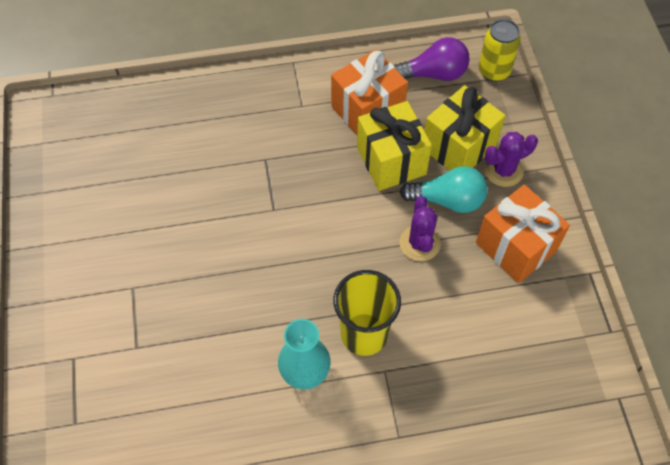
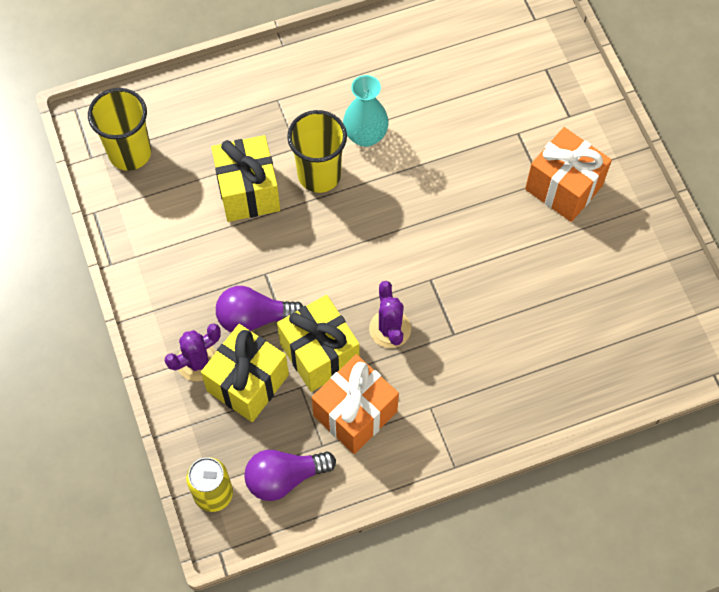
camera: 170 degrees right, 5 degrees up
turquoise light bulb [400,166,487,213] -> purple light bulb [216,286,303,333]
purple cactus [400,196,441,261] -> purple cactus moved to [369,281,411,348]
orange gift [476,184,570,283] -> orange gift moved to [525,127,612,222]
none -> yellow cup [88,88,151,171]
none -> yellow gift [211,135,280,222]

